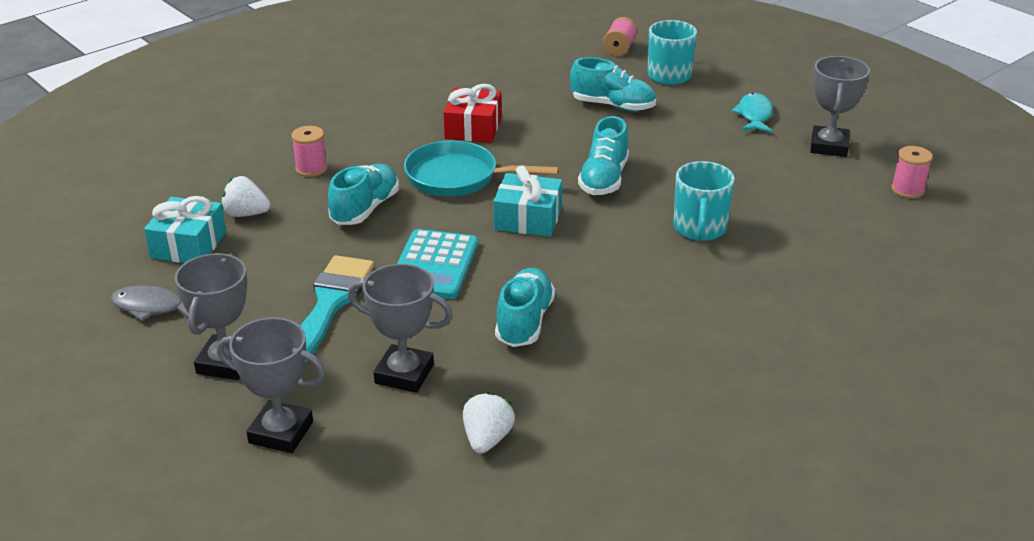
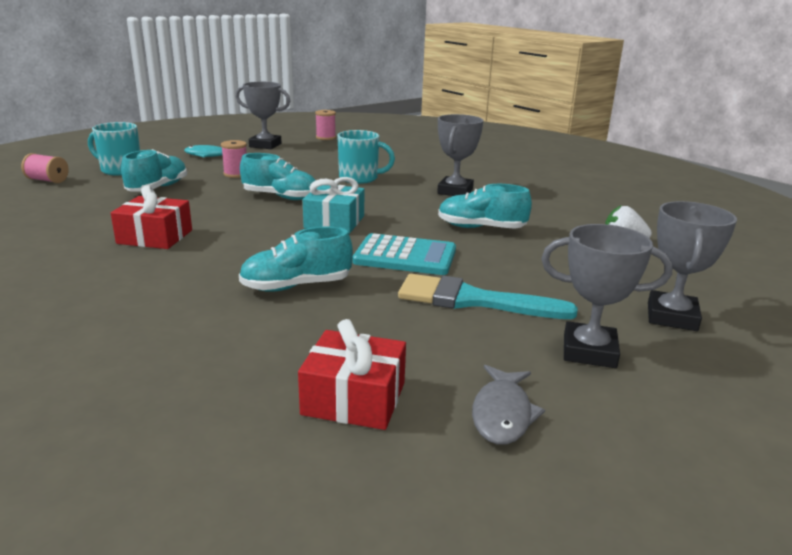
camera: 90 degrees left, 10 degrees down
turquoise gift [144,196,226,263] -> red gift [298,319,406,430]
white strawberry [221,176,271,217] -> none
pink spool [291,126,328,177] -> pink spool moved to [221,140,247,178]
turquoise shoe [328,164,399,225] -> turquoise shoe turned 45 degrees counterclockwise [239,226,353,292]
grey trophy [348,264,453,393] -> grey trophy moved to [437,114,484,196]
turquoise pan [404,140,559,197] -> none

